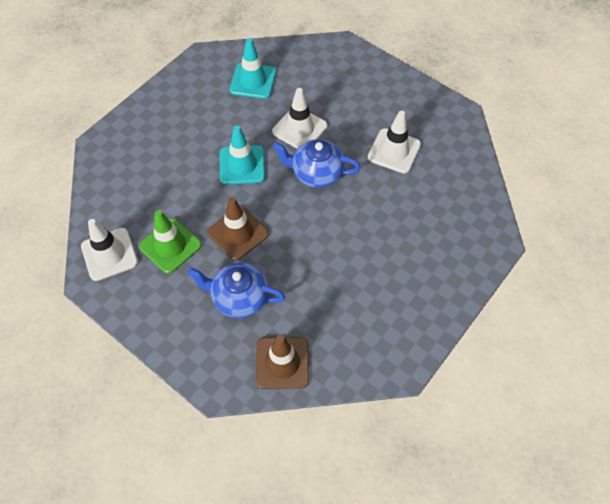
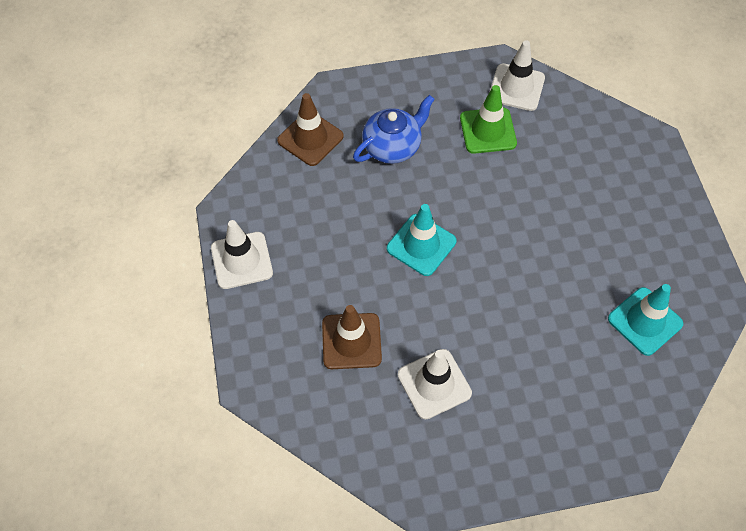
camera: 130 degrees right, 0 degrees up
brown traffic cone [207,197,269,261] -> brown traffic cone moved to [322,305,382,369]
turquoise traffic cone [220,125,265,185] -> turquoise traffic cone moved to [387,204,457,276]
white traffic cone [272,88,327,149] -> white traffic cone moved to [211,220,273,289]
blue teapot [273,139,361,188] -> none

